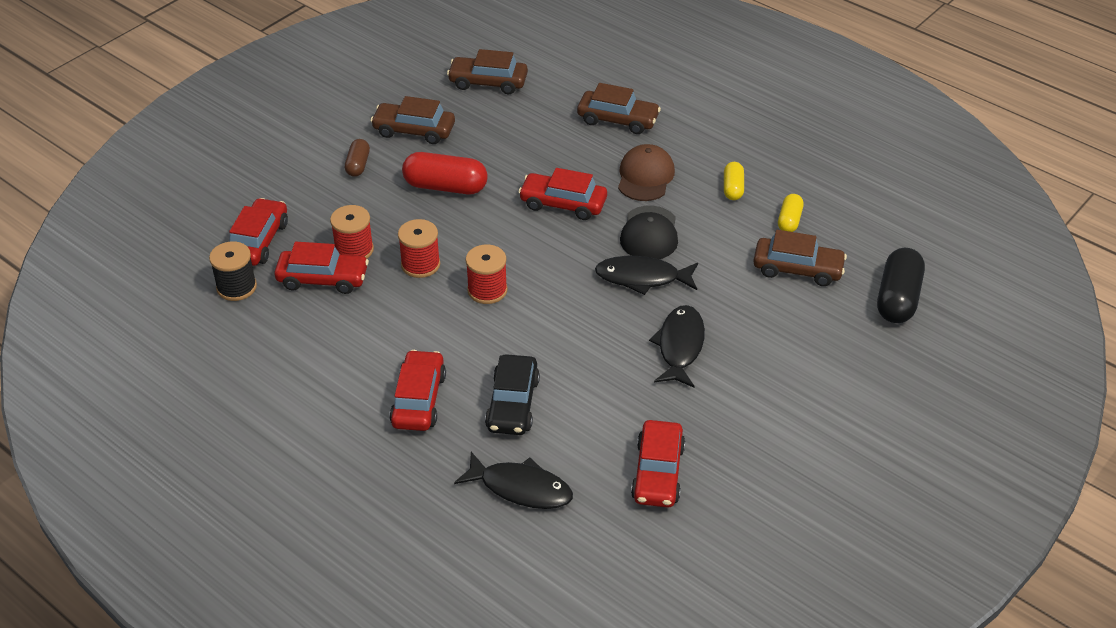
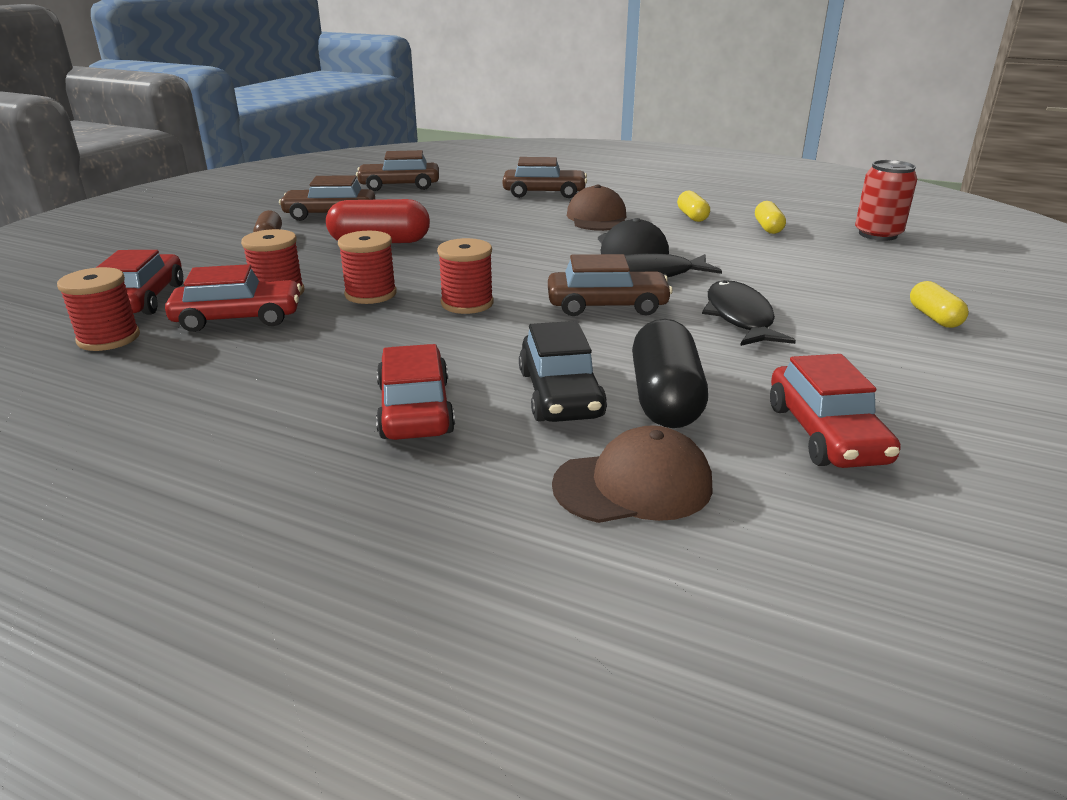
camera: 15 degrees left, 15 degrees down
black spool [209,241,257,301] -> red spool [57,267,140,351]
black fish [454,452,573,509] -> brown cap [552,425,713,523]
red car [518,168,607,220] -> none
brown car [753,230,847,286] -> brown car moved to [548,254,673,316]
black capsule [877,248,925,323] -> black capsule moved to [632,319,708,428]
none -> red can [855,160,917,241]
none -> yellow capsule [910,281,969,328]

